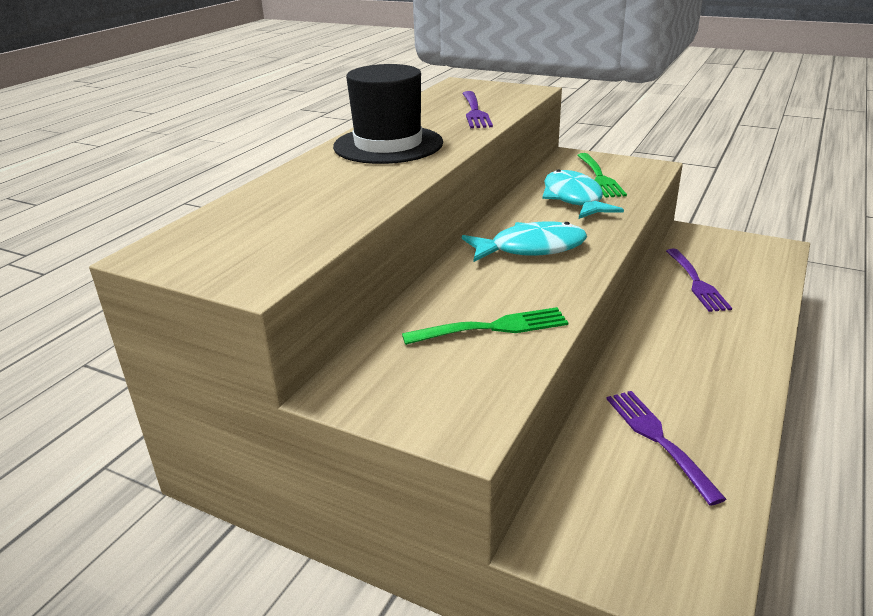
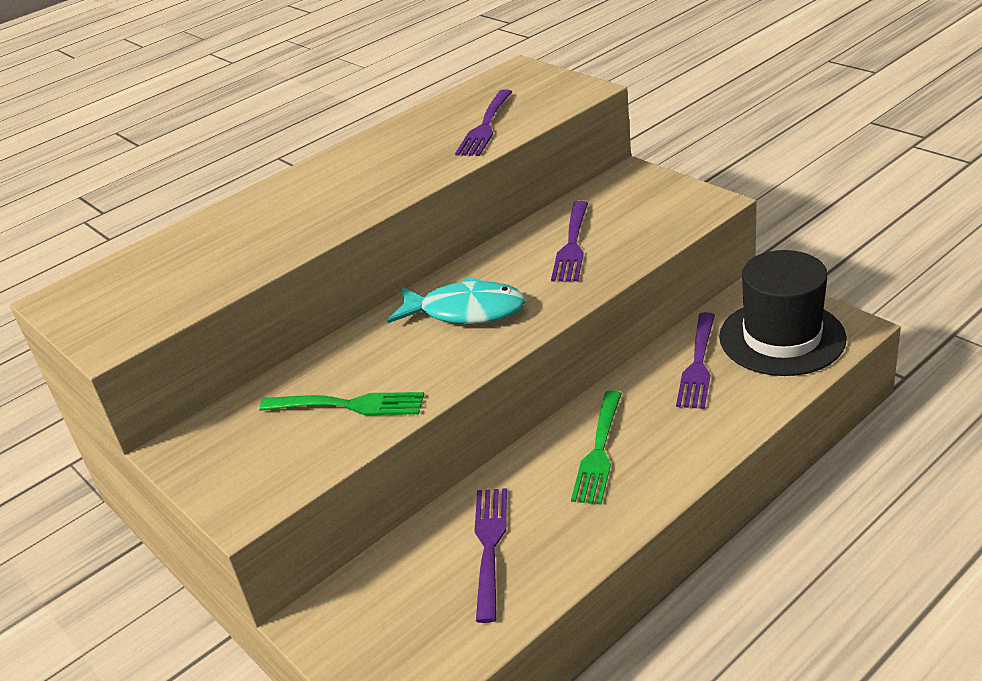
camera: 25 degrees right, 5 degrees up
black hat [333,64,443,164] -> black hat moved to [719,250,847,376]
turquoise fish [542,169,624,219] -> purple fork [551,201,588,282]
green fork [577,153,627,198] -> green fork moved to [571,390,622,504]

